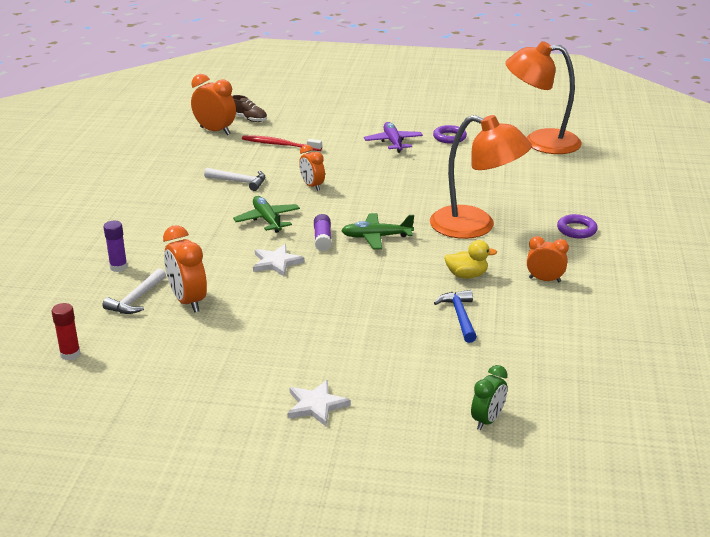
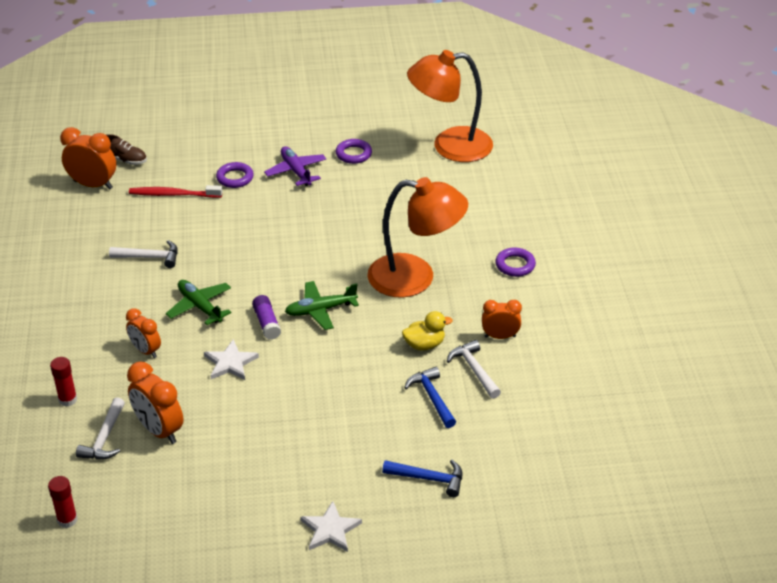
camera: 15 degrees left, 10 degrees up
purple glue stick [103,221,127,272] -> red glue stick [50,357,77,407]
orange clock [299,145,325,191] -> orange clock moved to [126,308,161,358]
green clock [471,365,508,430] -> none
none -> purple ring [216,162,254,188]
none -> blue hammer [382,460,462,497]
none -> white hammer [447,340,501,399]

